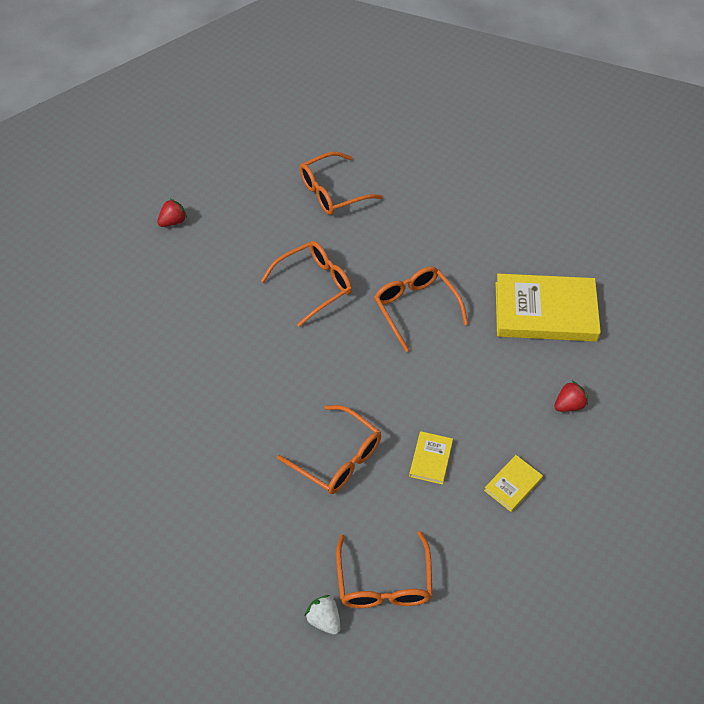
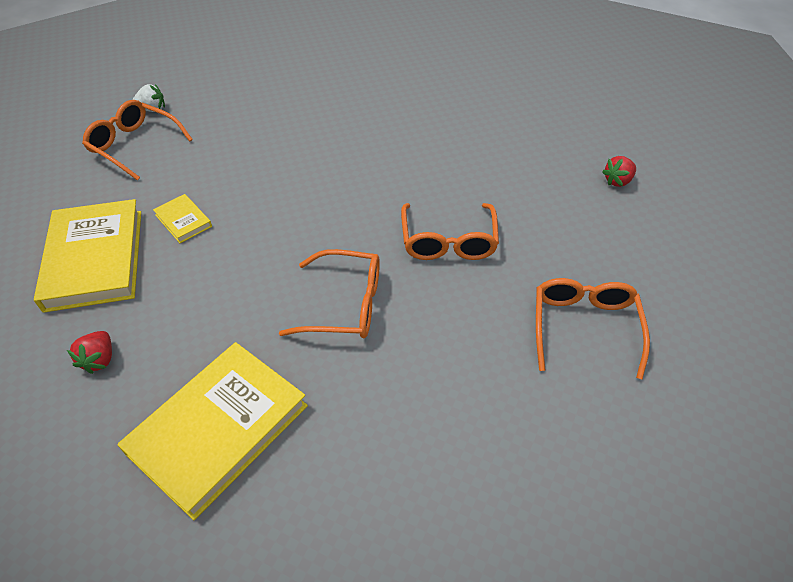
camera: 125 degrees right, 5 degrees down
red strawberry [157,198,187,227] -> red strawberry turned 60 degrees clockwise [602,156,636,187]
orange glasses [277,405,381,494] -> none
yellow book [484,455,543,512] -> yellow book [34,199,141,313], size x2.21

